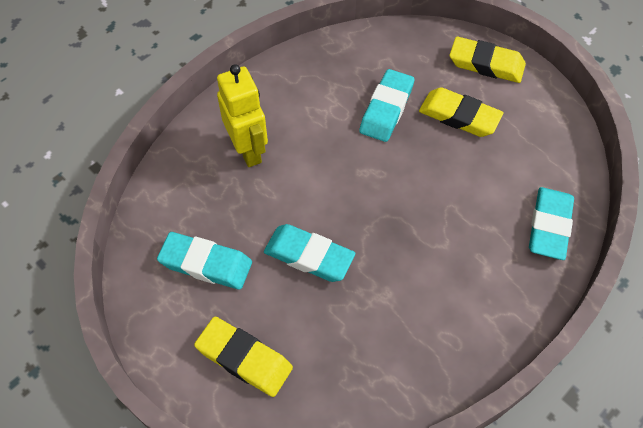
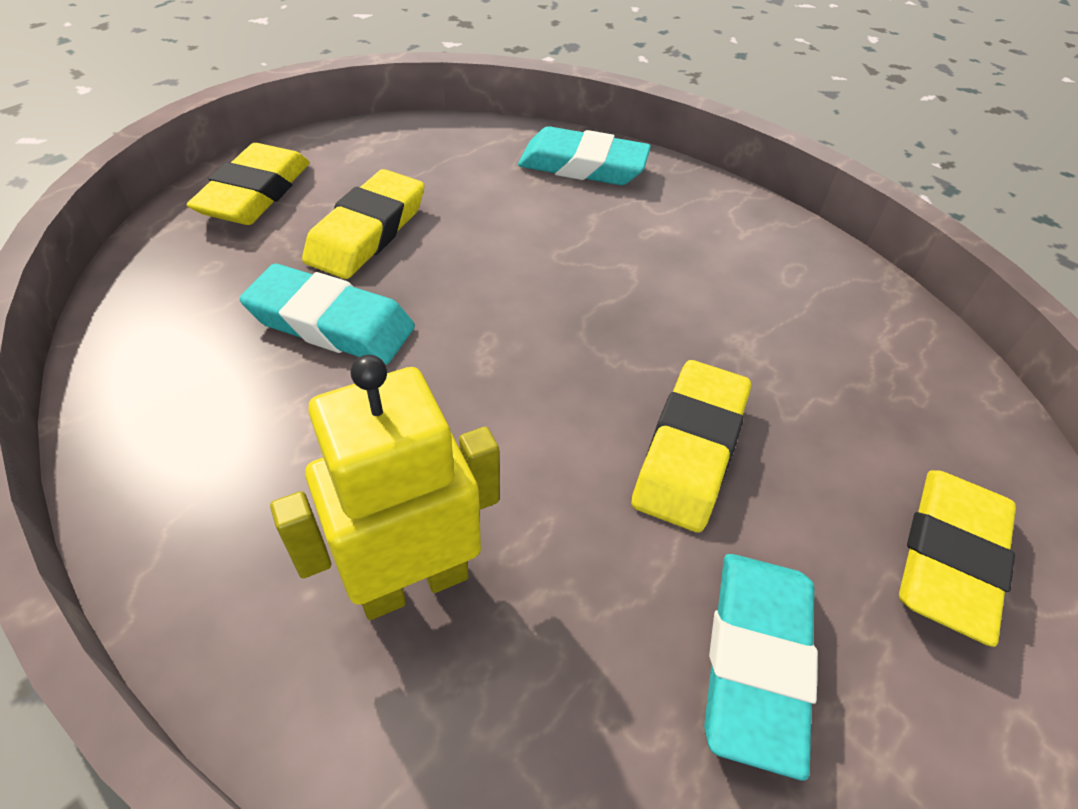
camera: 95 degrees left, 10 degrees down
turquoise eraser [264,224,355,282] -> yellow eraser [631,360,751,532]

